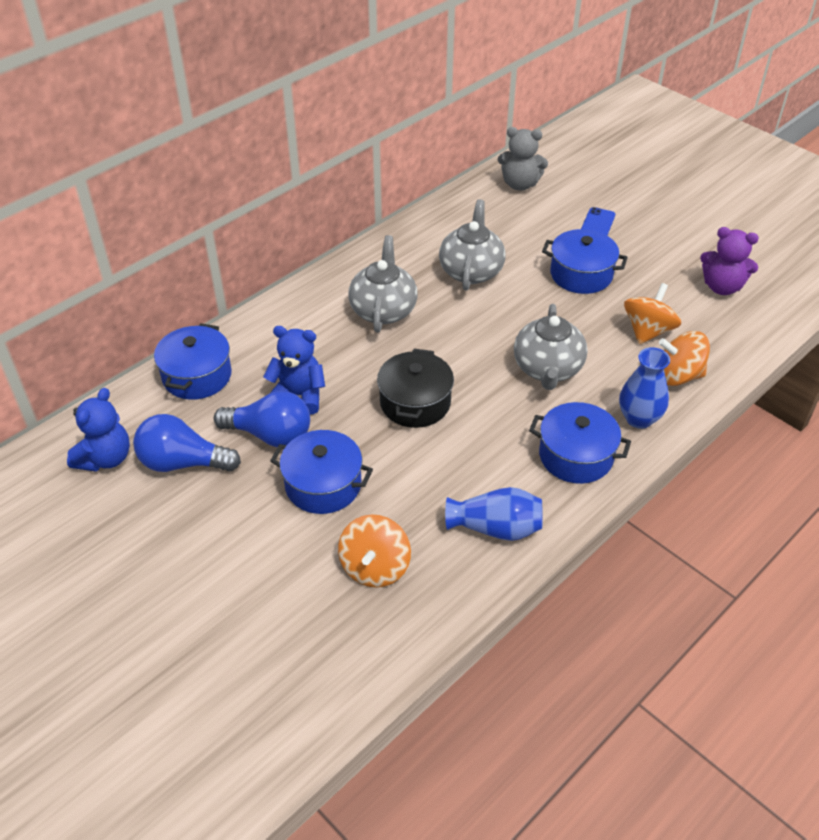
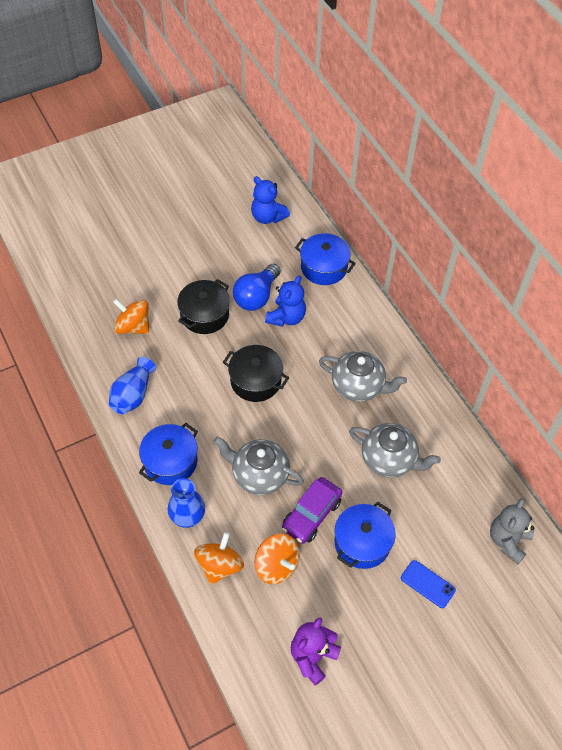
camera: 105 degrees right, 10 degrees up
blue light bulb [133,414,241,472] -> none
blue pot [270,430,373,514] -> black pot [177,279,230,334]
none -> purple car [282,477,342,544]

